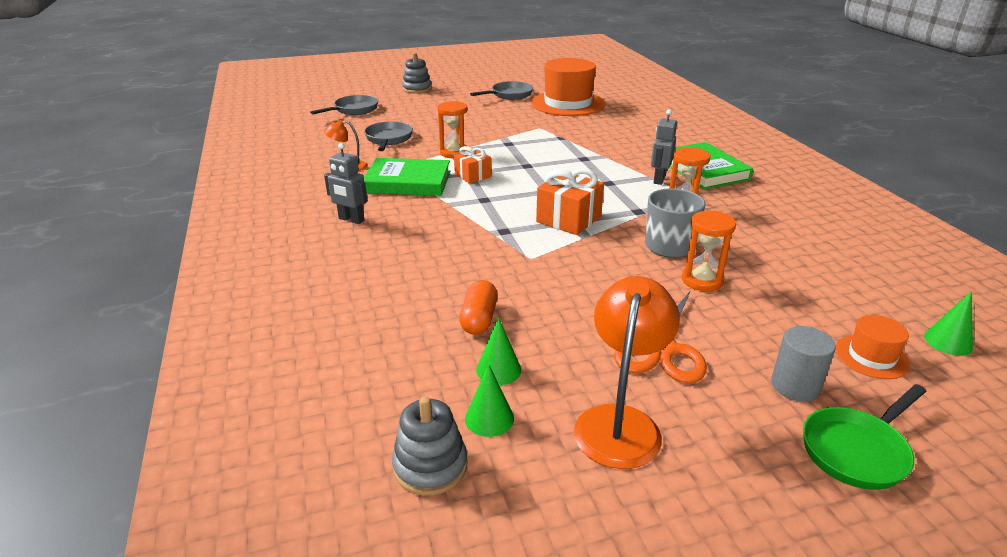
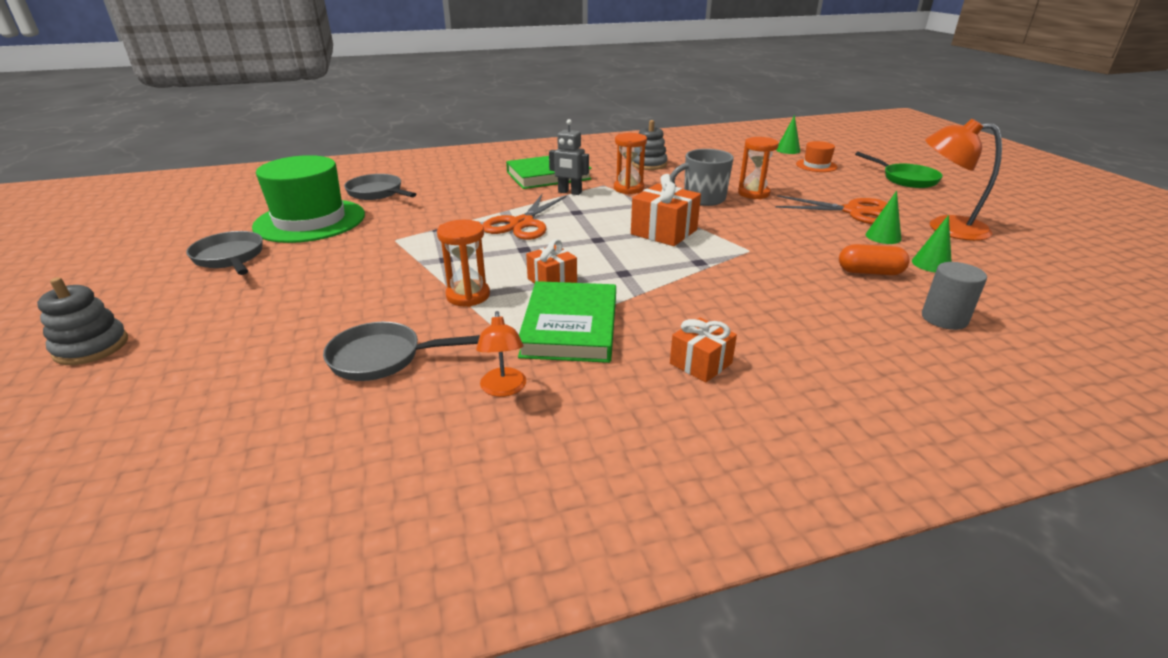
camera: 90 degrees left, 0 degrees up
grey pan [310,95,378,115] -> grey pan moved to [344,174,416,200]
grey robot [324,143,368,224] -> orange gift [670,318,737,383]
grey stacking toy [392,396,467,496] -> grey stacking toy moved to [632,120,668,170]
green cone [465,364,514,437] -> green cone moved to [865,191,901,244]
orange hat [531,58,605,116] -> green hat [252,155,365,243]
grey cylinder [771,326,836,402] -> grey cylinder moved to [922,262,987,330]
none -> orange scissors [482,194,567,240]

